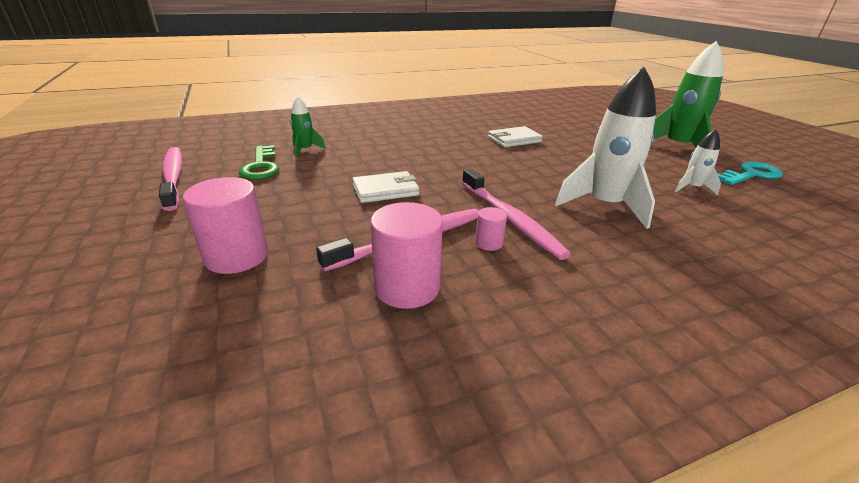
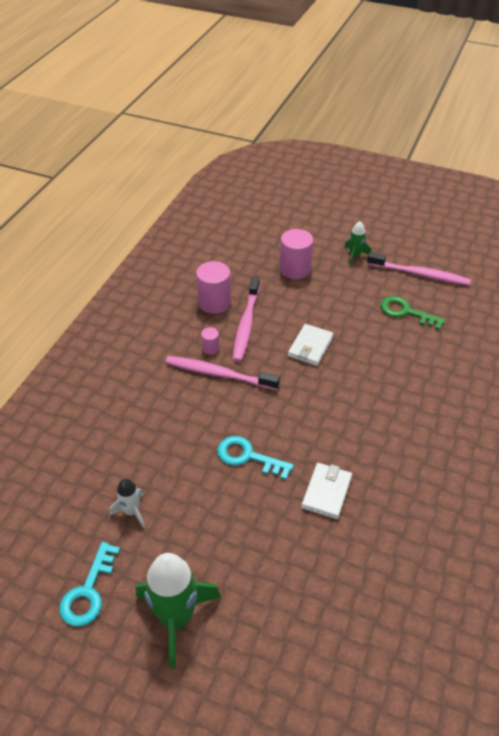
camera: 135 degrees right, 15 degrees up
green rocket [290,96,326,158] -> green rocket moved to [344,221,371,266]
white rocket [555,67,656,229] -> none
none -> turquoise key [217,436,294,480]

